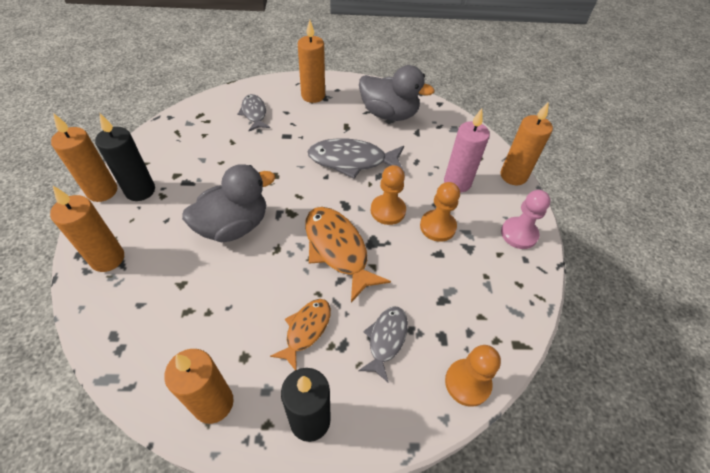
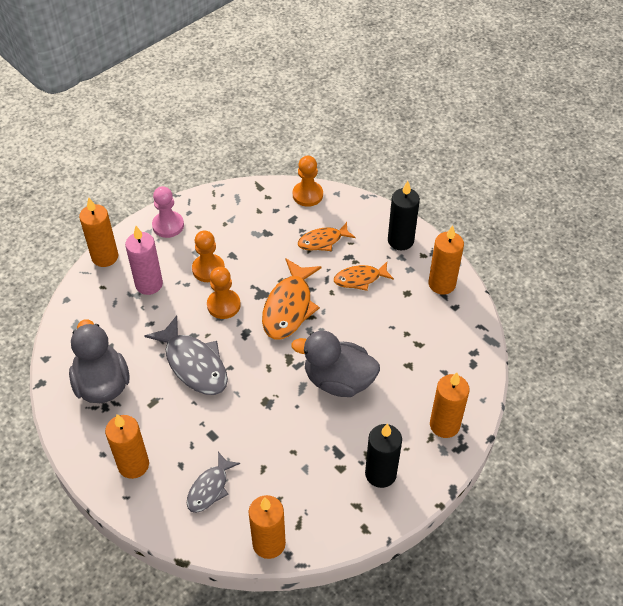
camera: 130 degrees left, 0 degrees up
orange candle [51,113,117,202] -> orange candle moved to [249,495,286,559]
grey fish [358,306,408,382] -> orange fish [298,222,356,251]

